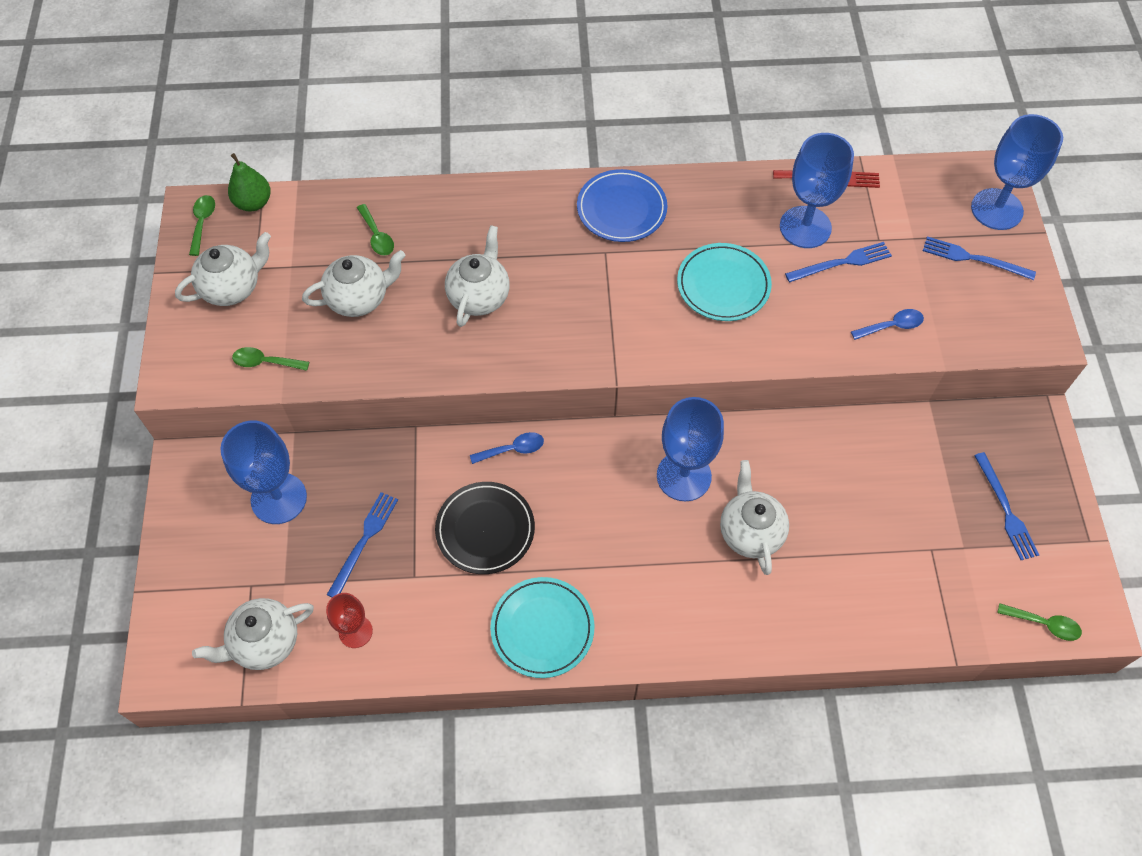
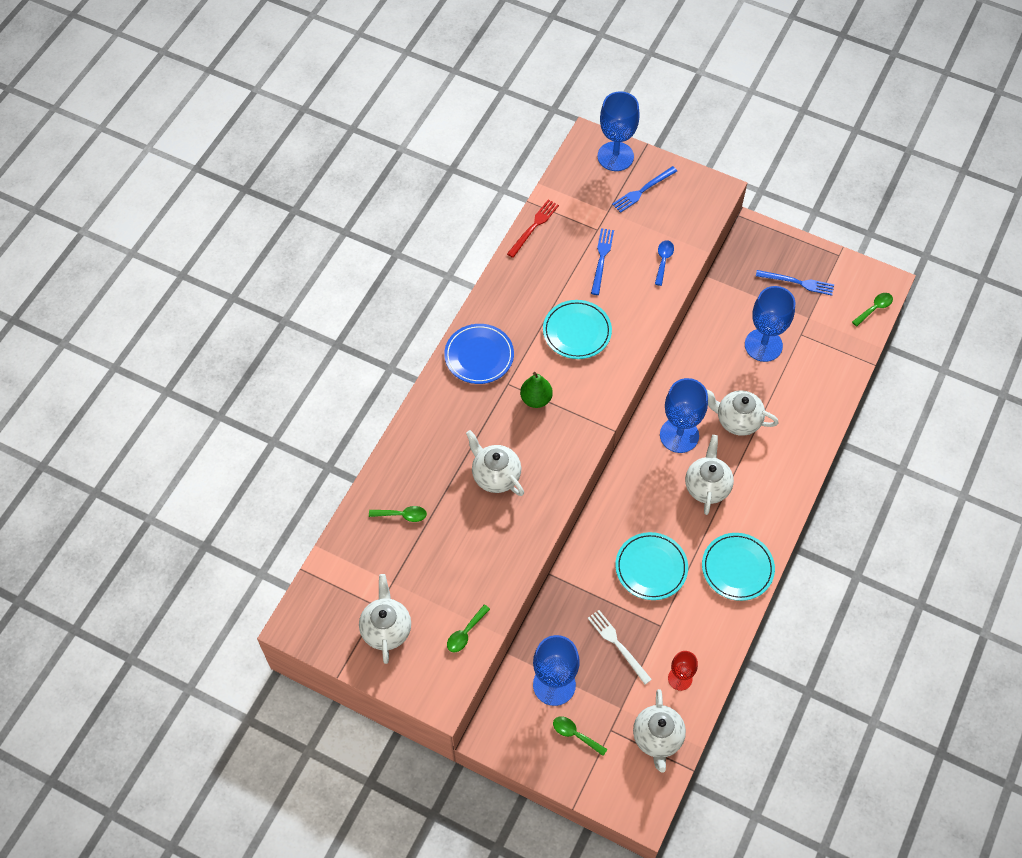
camera: 60 degrees left, 0 degrees up
green spoon [189,195,215,256] -> green spoon moved to [553,716,607,756]
green pear [228,153,271,211] -> green pear moved to [520,372,553,408]
white teapot [302,250,406,317] -> white teapot moved to [685,435,734,515]
blue fork [327,492,398,597] -> white fork [588,610,652,684]
black plate [435,482,535,574] -> turquoise plate [615,532,688,600]
blue spoon [470,432,544,464] -> none
blue goblet [780,133,854,248] -> blue goblet moved to [745,286,795,362]

